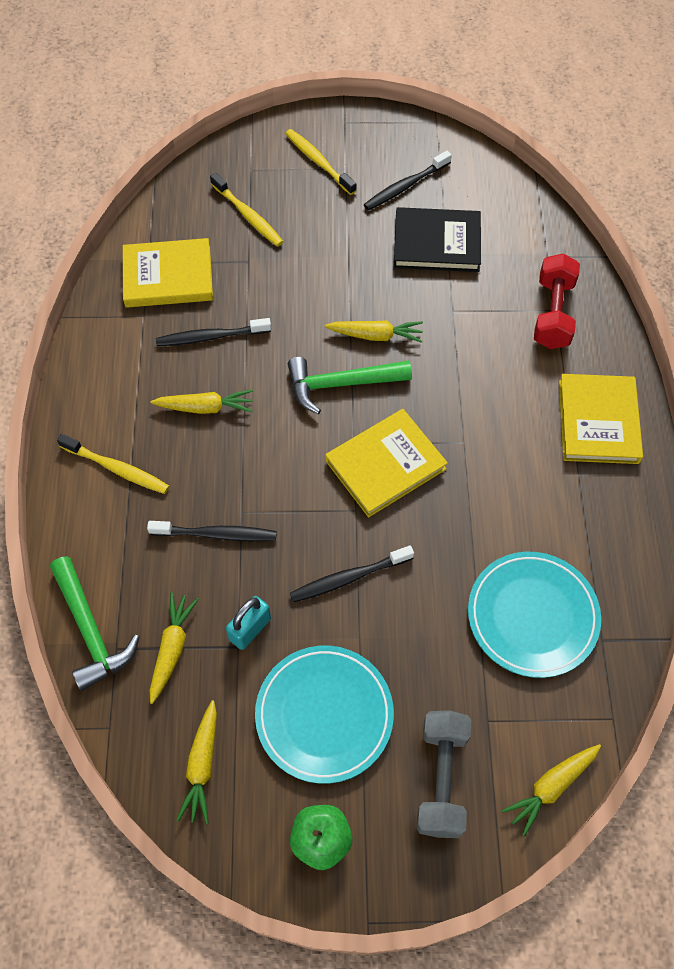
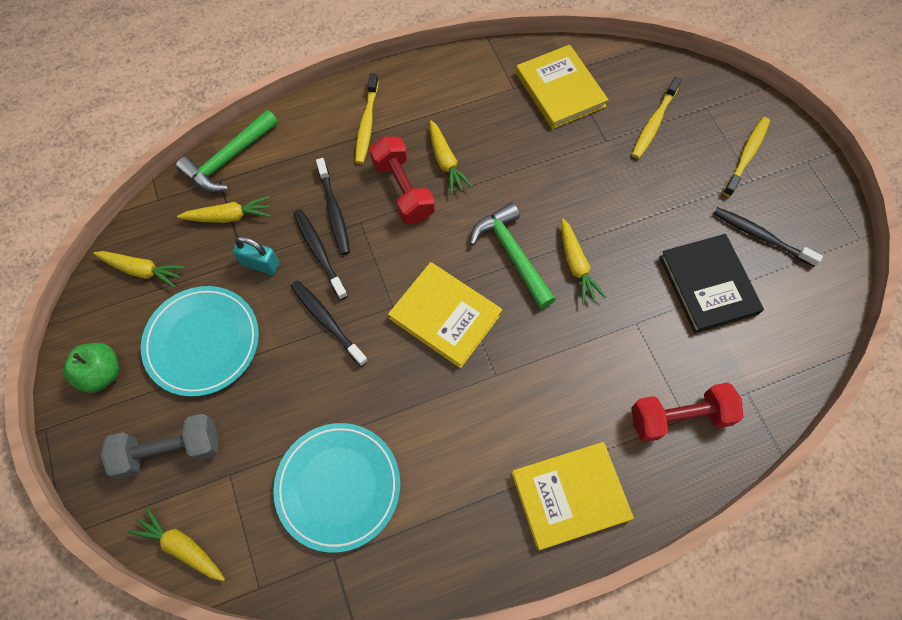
camera: 70 degrees right, 5 degrees up
black toothbrush [156,318,271,346] -> black toothbrush moved to [293,209,348,300]
yellow carrot [177,700,217,824] -> yellow carrot turned 150 degrees counterclockwise [93,251,185,288]
none -> red dumbbell [370,137,435,224]

